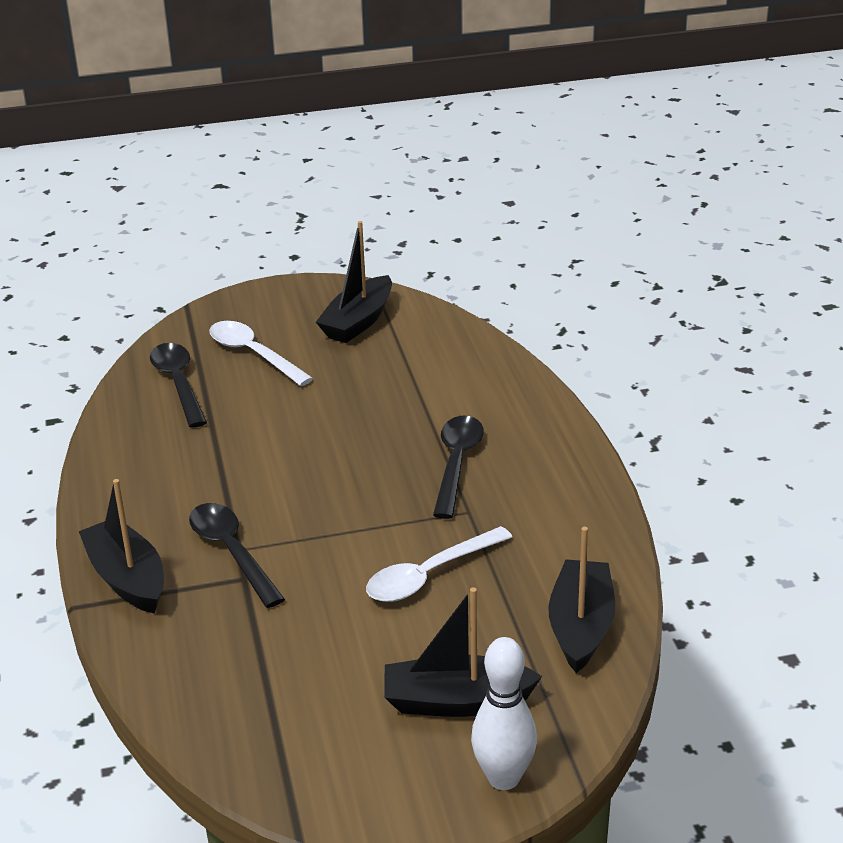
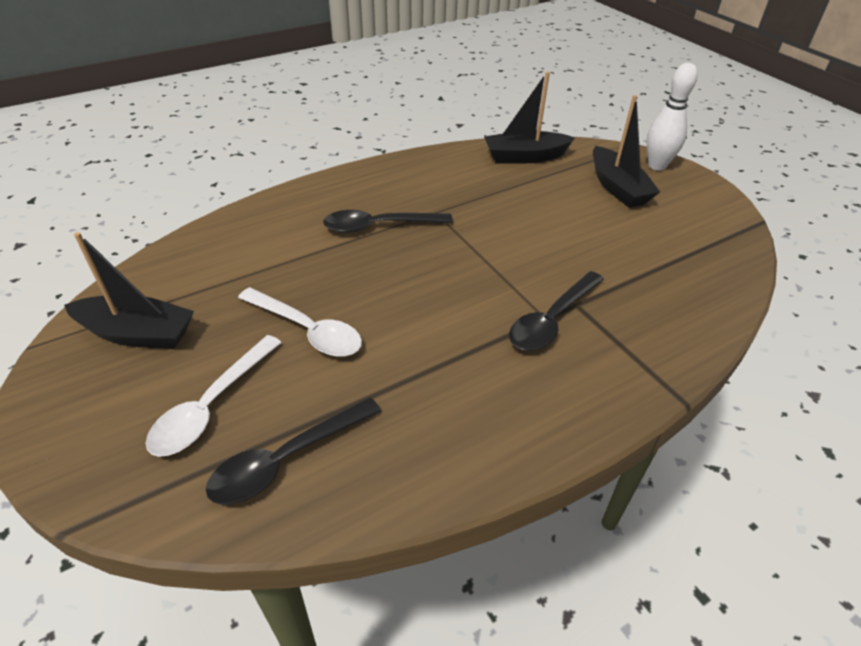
camera: 110 degrees left, 10 degrees up
black boat [79,479,164,614] -> none
white spoon [366,526,512,602] -> white spoon moved to [238,287,362,357]

